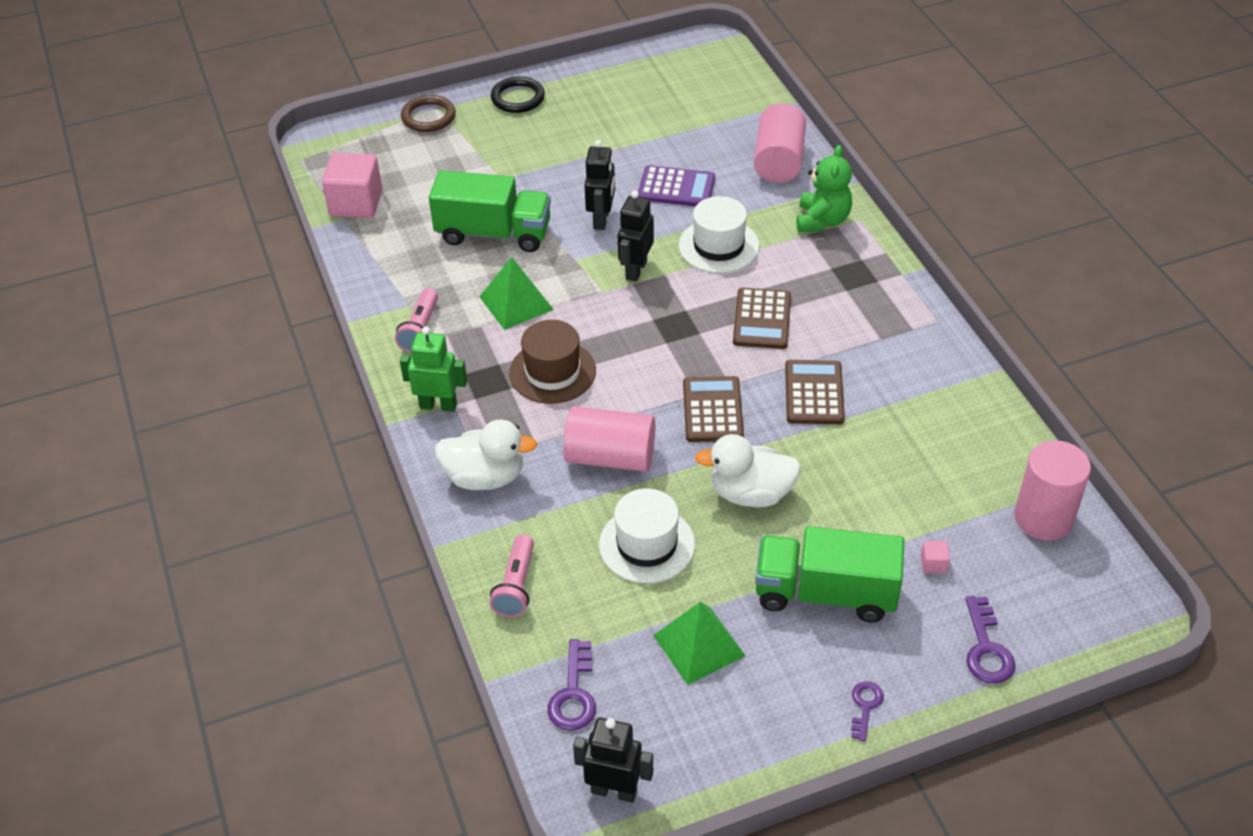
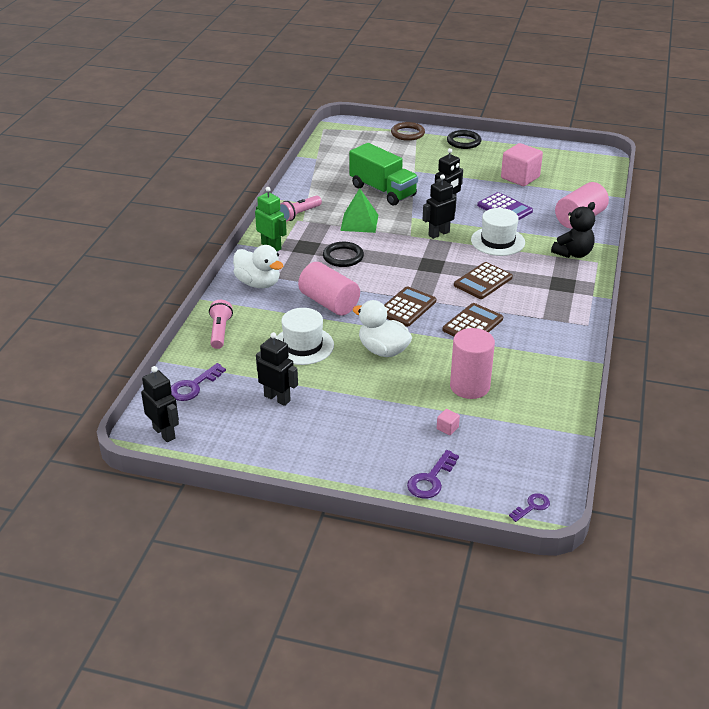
camera: 35 degrees right, 10 degrees down
pink cube [322,153,382,218] -> pink cube moved to [501,143,543,186]
pink flashlight [490,534,534,618] -> pink flashlight turned 135 degrees clockwise [209,300,233,349]
brown hat [509,320,596,404] -> black ring [323,242,364,267]
green pyramid [653,602,746,685] -> black robot [256,332,298,406]
green truck [755,526,904,622] -> none
green teddy bear [797,145,852,232] -> black teddy bear [551,202,595,258]
purple key [851,681,884,742] -> purple key moved to [509,493,550,522]
pink cylinder [1015,440,1091,540] -> pink cylinder moved to [450,328,495,399]

